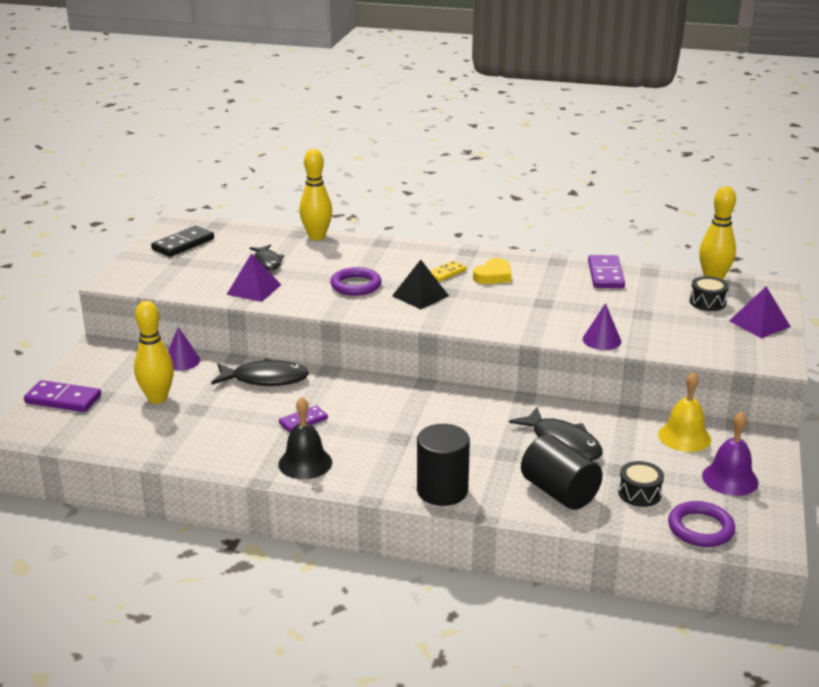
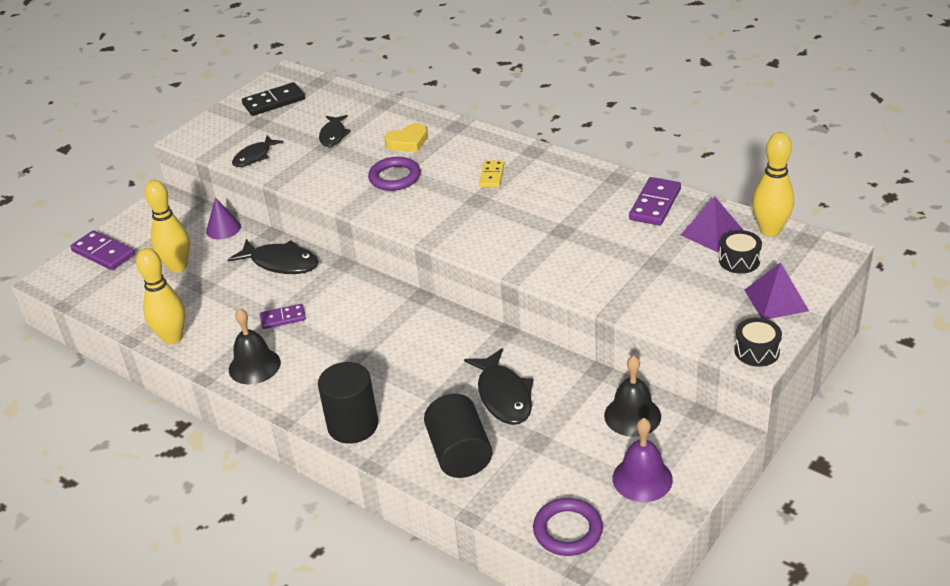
camera: 25 degrees right, 10 degrees up
purple pyramid [226,253,281,302] -> purple pyramid moved to [681,196,743,252]
yellow bowling pin [299,149,332,240] -> yellow bowling pin moved to [136,248,185,345]
black pyramid [392,260,449,309] -> none
yellow domino [430,261,467,282] -> yellow domino turned 60 degrees counterclockwise [479,160,504,188]
yellow heart [473,258,512,284] -> yellow heart moved to [384,123,428,152]
purple cone [583,303,621,350] -> none
black drum [618,461,664,507] -> black drum moved to [734,318,782,367]
yellow bell [658,372,711,452] -> black bell [604,355,661,437]
none -> black fish [232,136,283,167]

